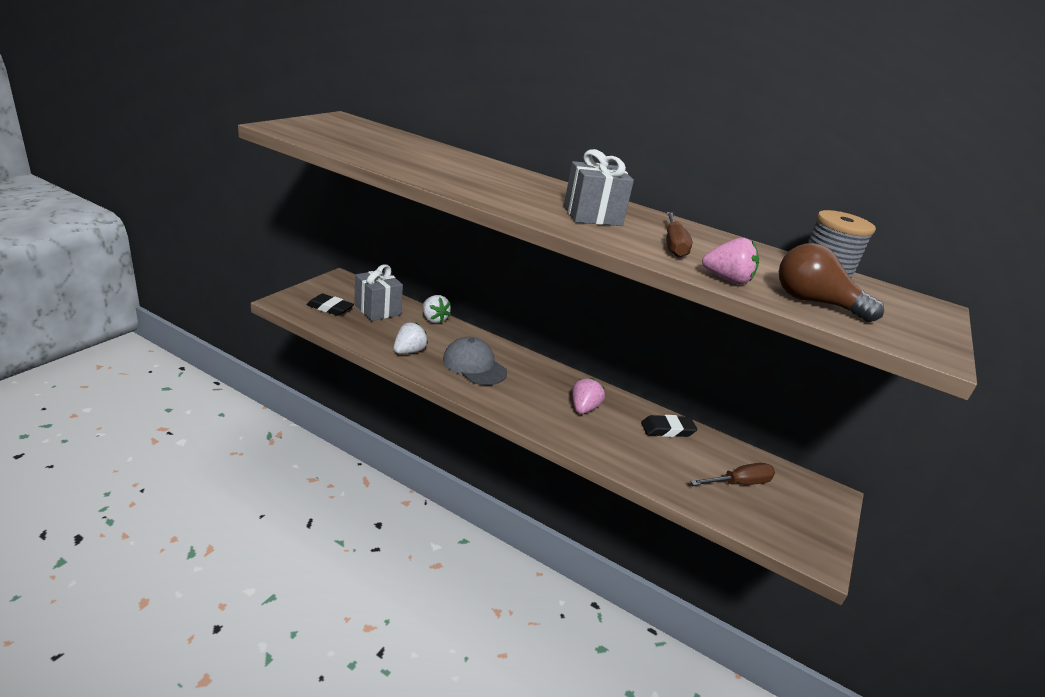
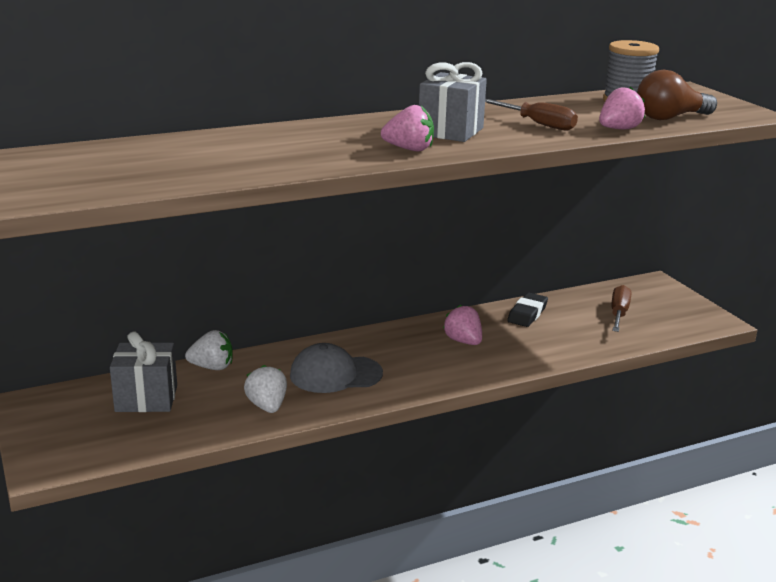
camera: 50 degrees left, 5 degrees down
black eraser [306,294,354,316] -> none
none -> pink strawberry [381,105,434,152]

